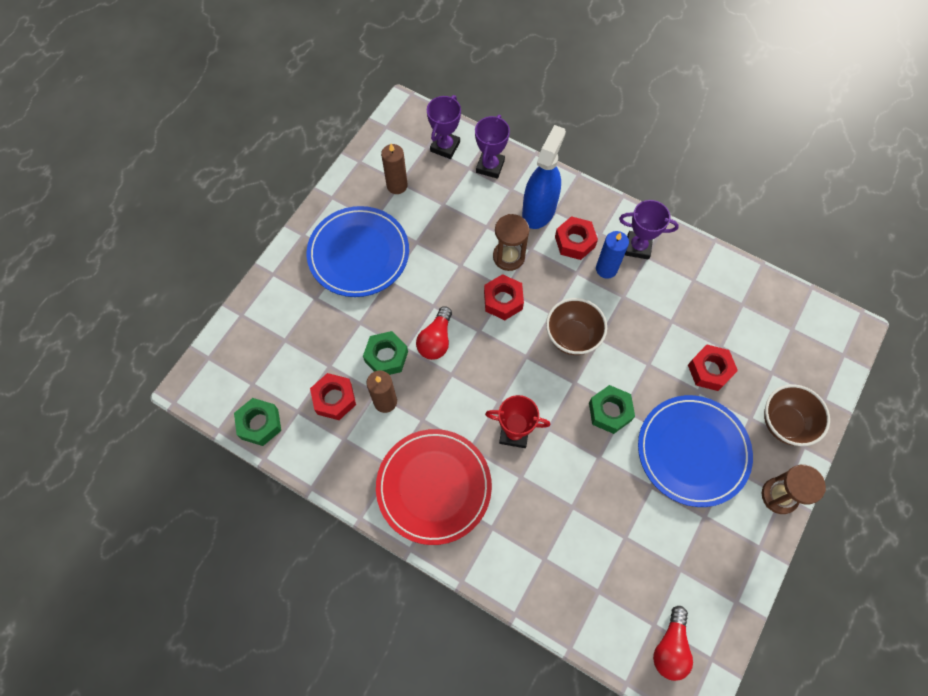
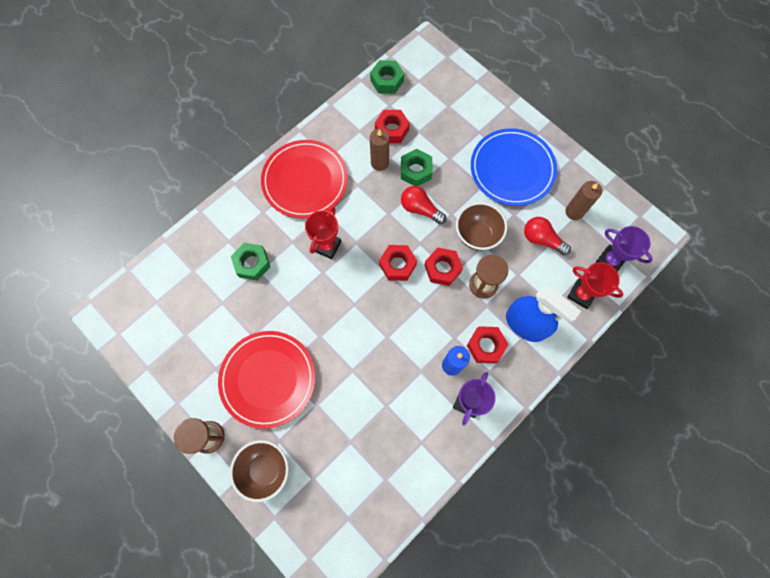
camera: 105 degrees right, 5 degrees up
purple trophy [475,115,510,179] -> red trophy [567,262,623,309]
brown bowl [546,298,607,355] -> brown bowl moved to [456,202,507,251]
green nut [589,385,635,434] -> green nut moved to [231,243,270,281]
blue plate [638,395,753,507] -> red plate [218,331,315,429]
red light bulb [653,606,693,681] -> red light bulb moved to [524,217,571,255]
red nut [688,345,738,391] -> red nut moved to [379,245,417,281]

